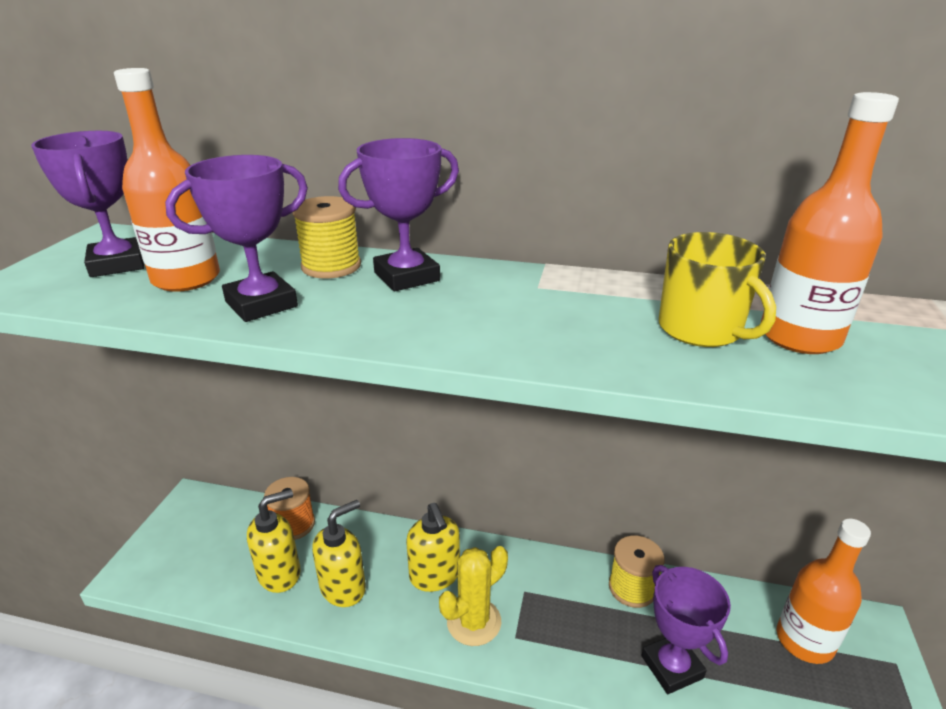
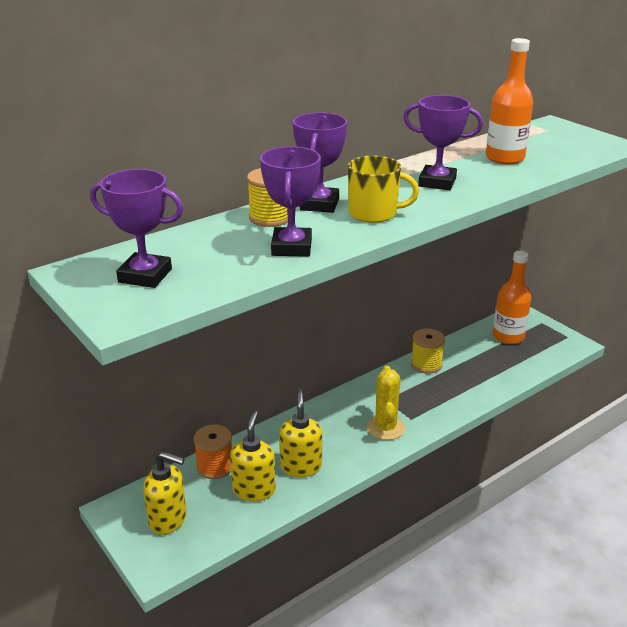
camera: 50 degrees left, 0 degrees up
orange bottle [114,68,220,292] -> none
yellow soap dispenser [406,503,460,592] -> yellow soap dispenser moved to [143,451,187,535]
purple trophy [641,565,731,694] -> purple trophy moved to [403,95,483,190]
yellow mug [659,232,776,347] -> yellow mug moved to [348,156,419,223]

